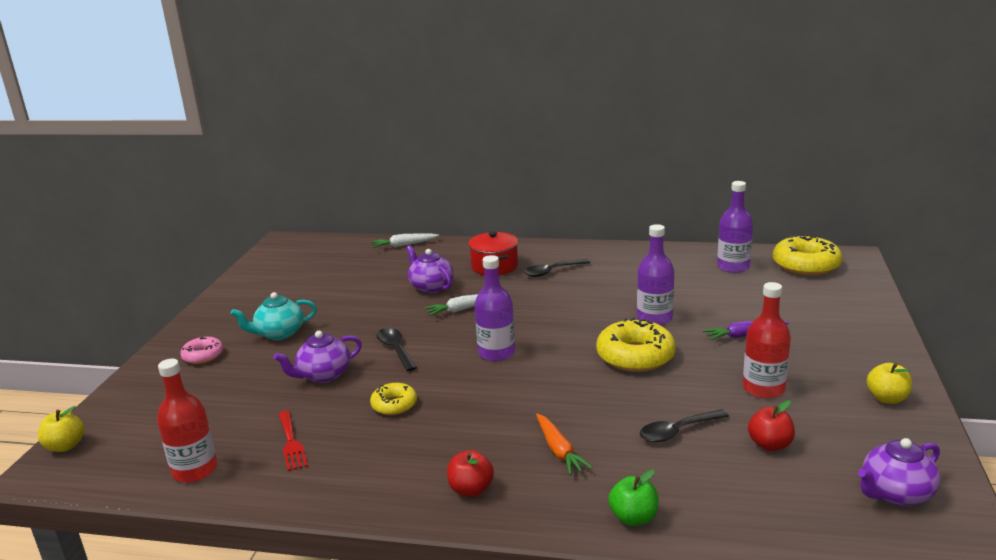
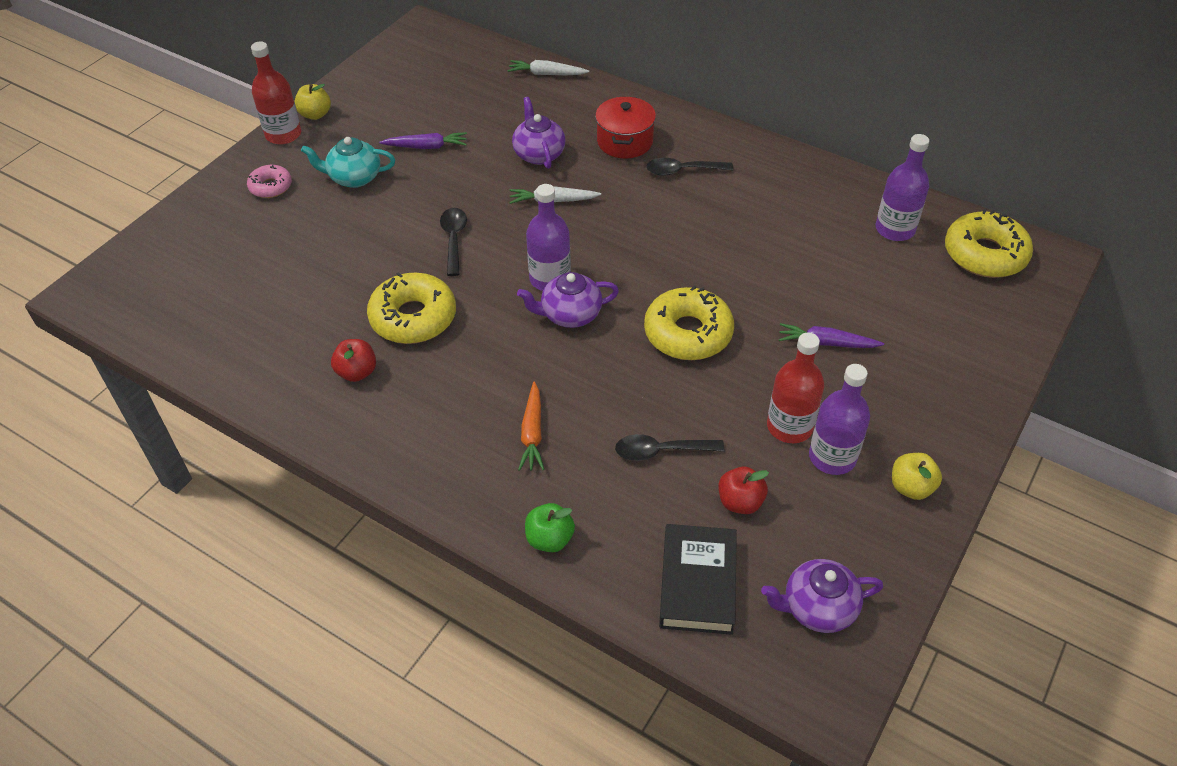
camera: 20 degrees right, 25 degrees up
yellow apple [38,406,84,452] -> yellow apple moved to [294,84,331,120]
red bottle [157,359,218,483] -> red bottle moved to [251,42,301,144]
purple teapot [274,331,362,383] -> purple teapot moved to [517,272,619,328]
red fork [279,411,308,471] -> none
yellow donut [370,383,417,415] -> yellow donut [367,272,456,344], size x1.79
red apple [447,450,494,497] -> red apple moved to [331,339,376,382]
purple bottle [637,224,674,325] -> purple bottle moved to [809,364,870,475]
none -> purple carrot [379,132,467,149]
none -> black book [659,524,737,635]

